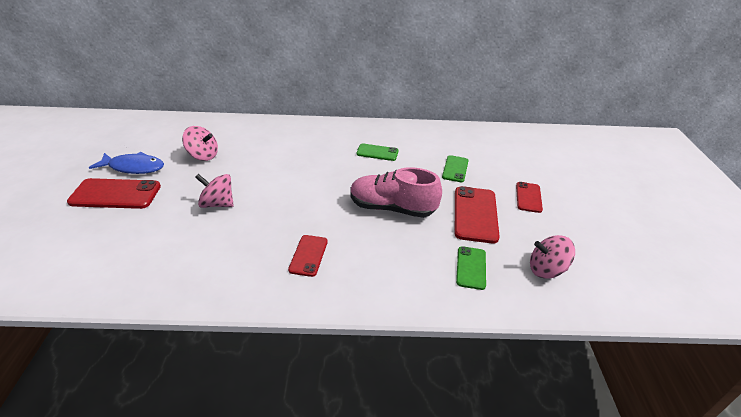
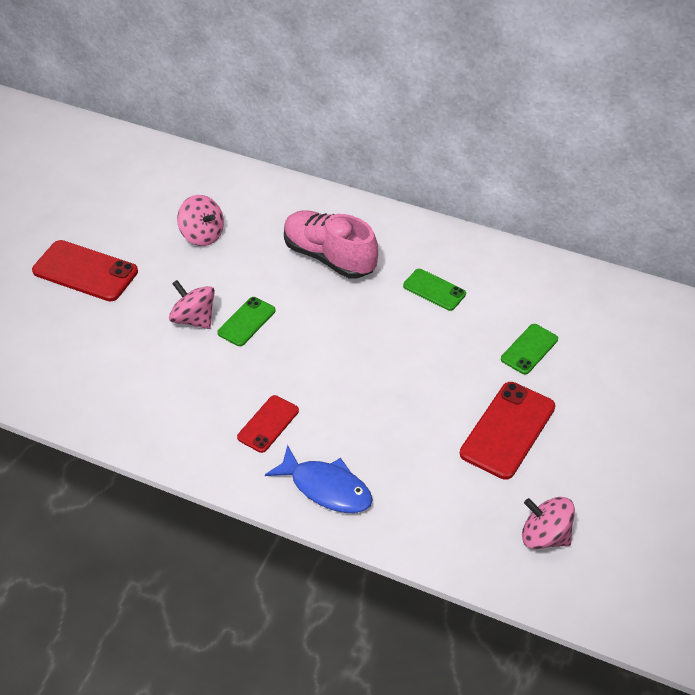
camera: 25 degrees right, 10 degrees up
blue fish [89,152,164,174] -> blue fish moved to [265,445,373,513]
pink shoe [350,167,442,218] -> pink shoe moved to [284,210,378,278]
green phone [456,246,486,290] -> green phone moved to [217,297,276,346]
red phone [516,182,543,213] -> none

